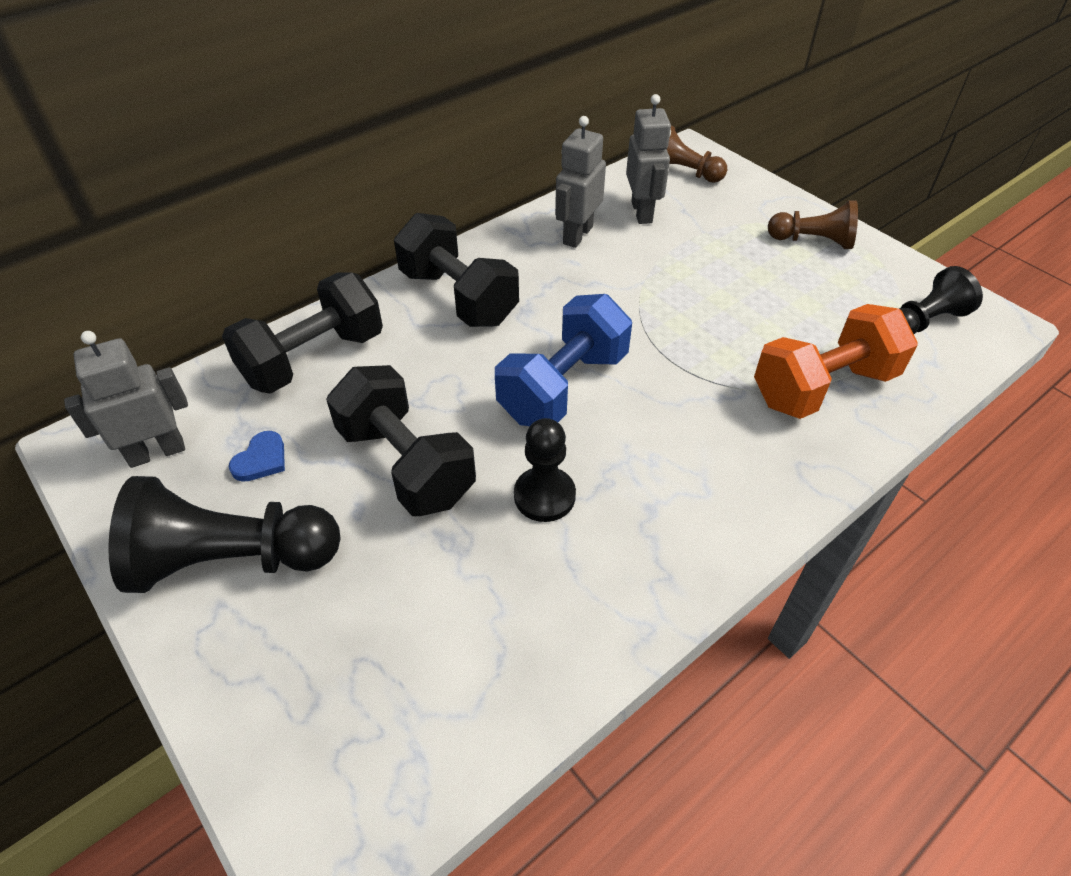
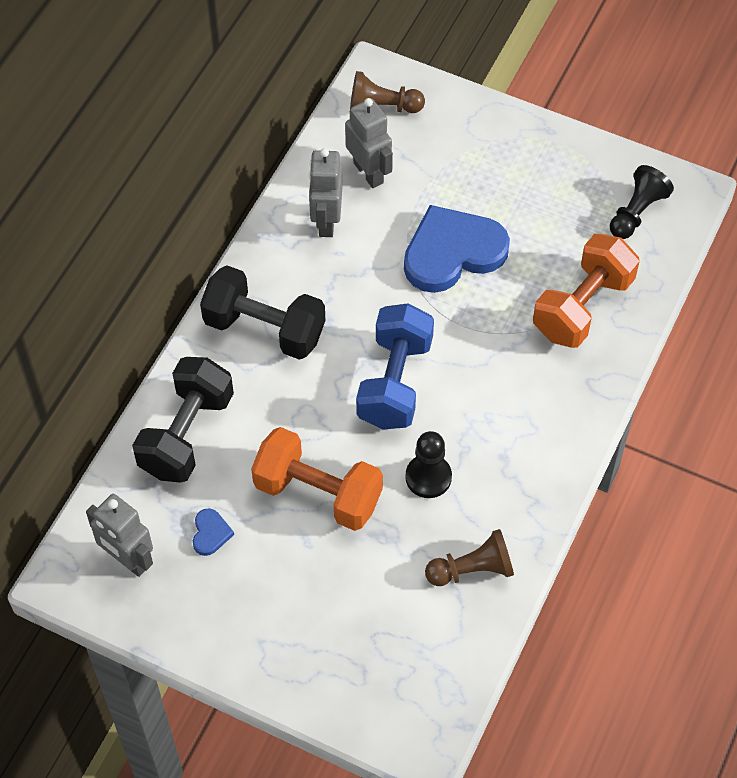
camera: 25 degrees left, 10 degrees up
grey robot [64,331,188,468] -> grey robot turned 90 degrees counterclockwise [86,494,153,577]
black pawn [108,476,341,593] -> none
black dumbbell [326,365,476,516] -> orange dumbbell [251,427,383,531]
brown pawn [768,200,858,249] -> brown pawn moved to [425,529,514,586]
none -> blue heart [404,205,510,293]

